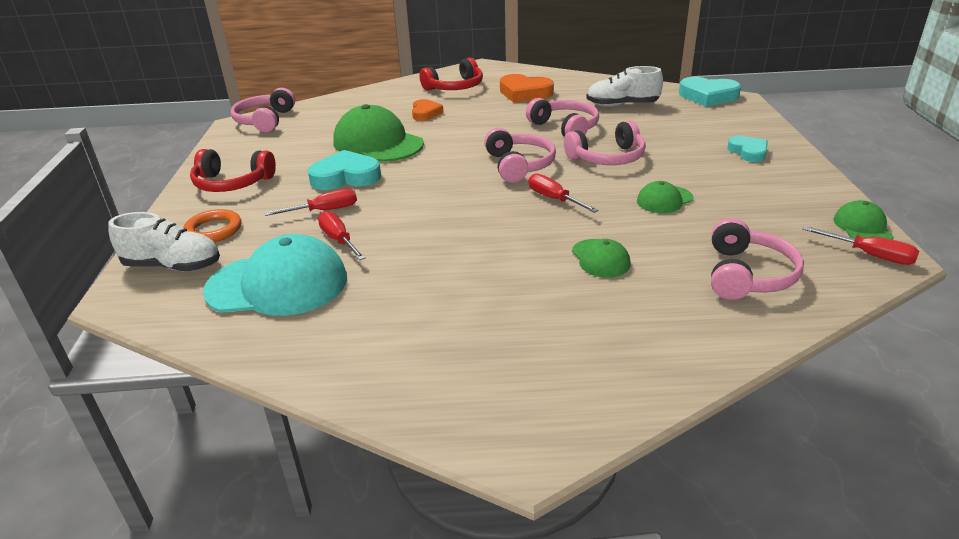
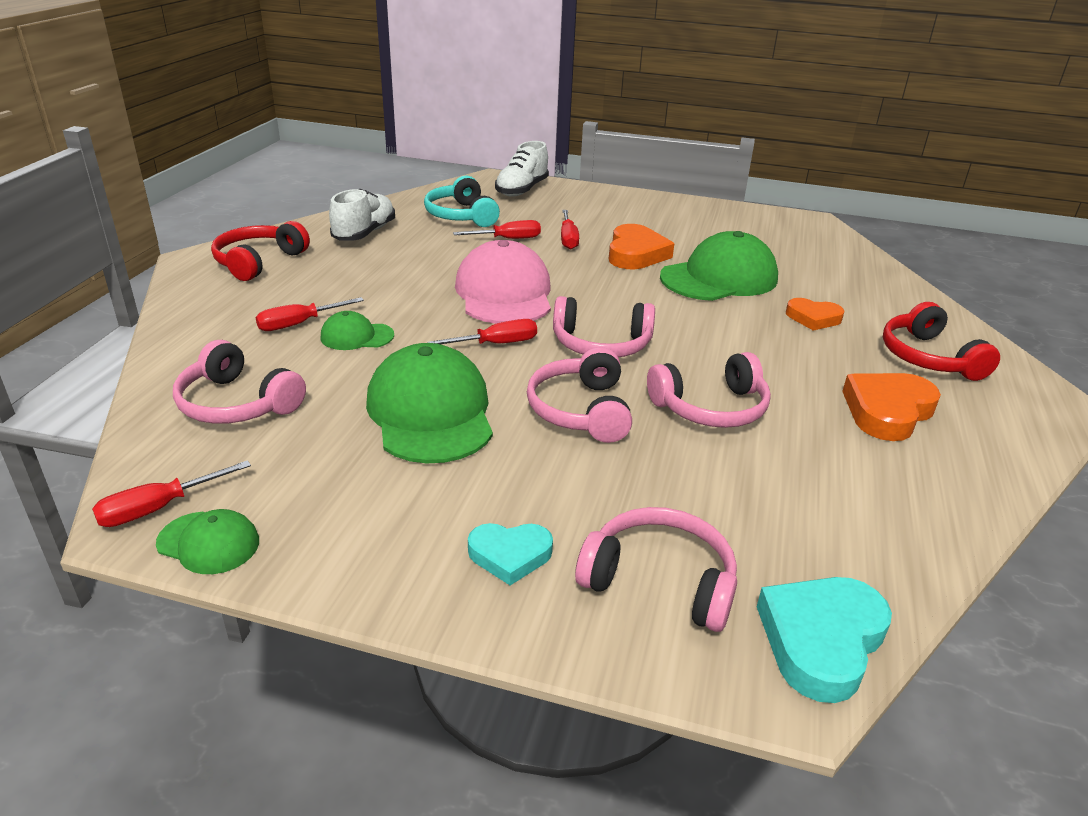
camera: 105 degrees right, 0 degrees up
orange ring [183,209,241,242] -> none
red headphones [190,149,276,192] -> red headphones moved to [211,221,310,281]
turquoise cap [203,234,347,316] -> turquoise headphones [424,176,500,227]
pink headphones [231,88,295,132] -> pink headphones moved to [575,507,737,632]
turquoise heart [308,150,381,190] -> orange heart [609,224,674,269]
white shoe [586,66,663,107] -> white shoe moved to [329,189,395,240]
green cap [637,181,694,213] -> green cap [366,343,493,463], size x2.02
none -> red screwdriver [256,297,364,331]
none -> pink cap [455,240,551,324]

